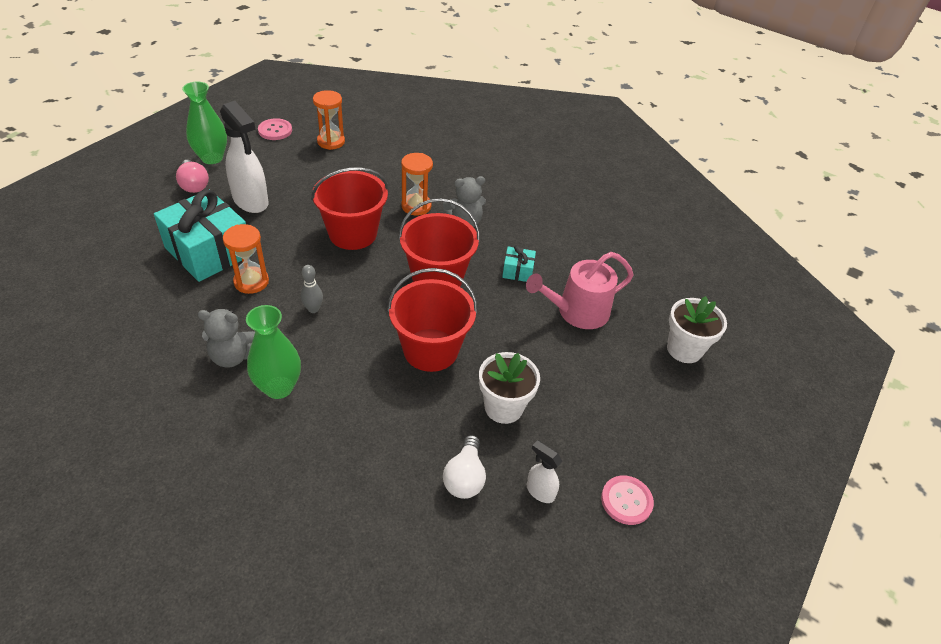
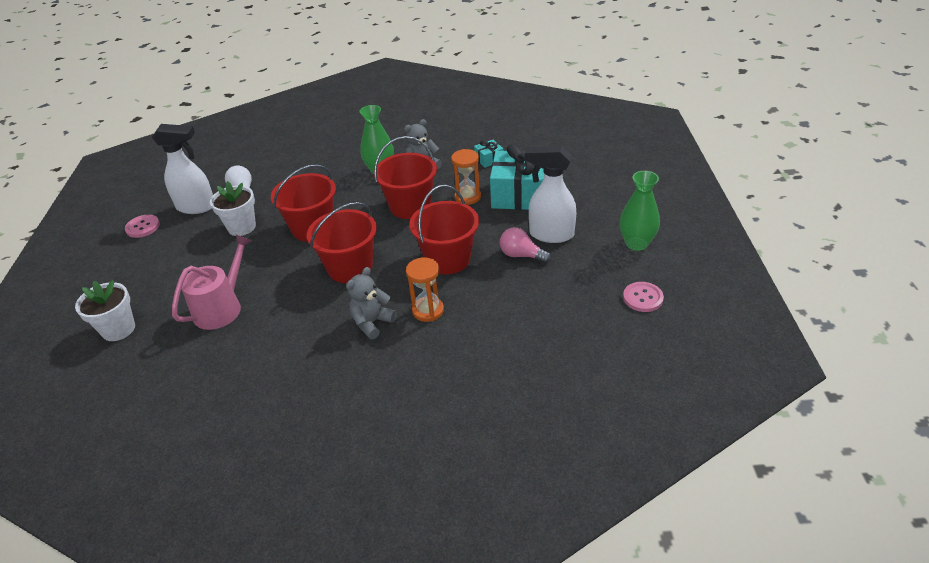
camera: 150 degrees right, 5 degrees down
pink light bulb [176,160,209,193] -> pink light bulb moved to [500,227,551,263]
grey bowling pin [301,265,323,313] -> red bucket [374,136,437,219]
orange hourglass [313,90,345,150] -> none
turquoise gift [502,245,536,282] -> turquoise gift moved to [474,140,503,168]
white spray bottle [527,440,562,503] -> white spray bottle [152,124,213,214], size x2.01

